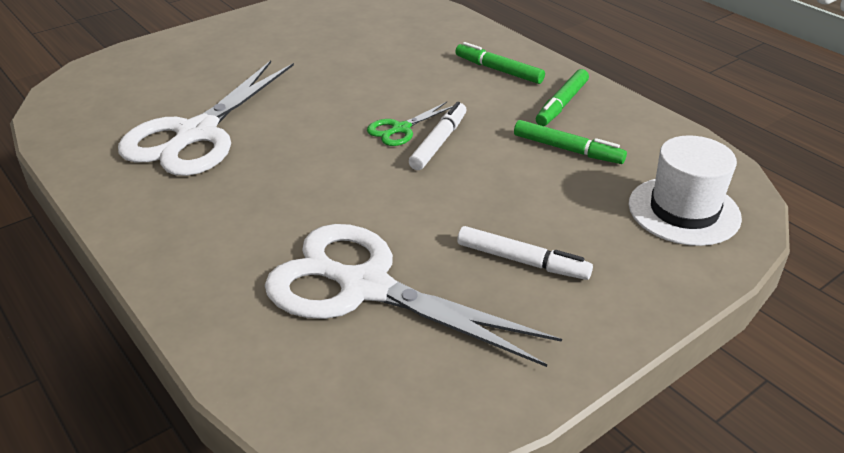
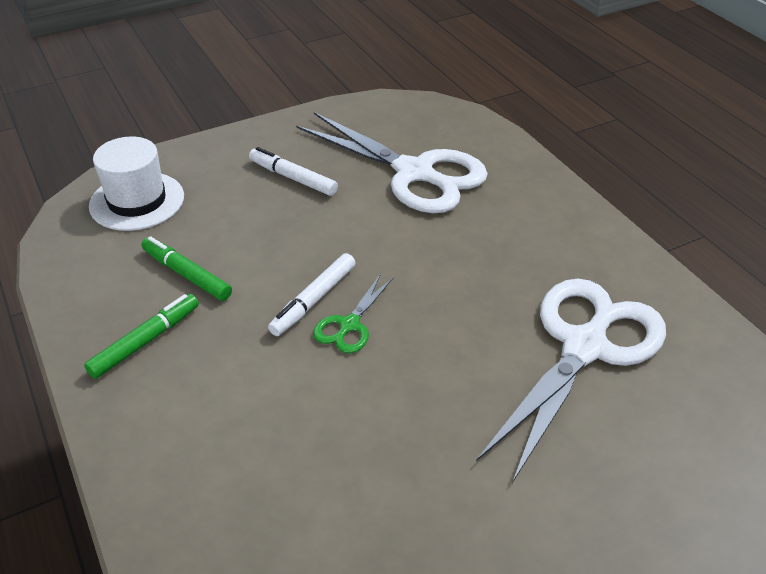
camera: 170 degrees left, 5 degrees up
green scissors [367,102,453,146] -> green scissors turned 150 degrees clockwise [313,274,394,353]
green marker [455,42,545,84] -> none

